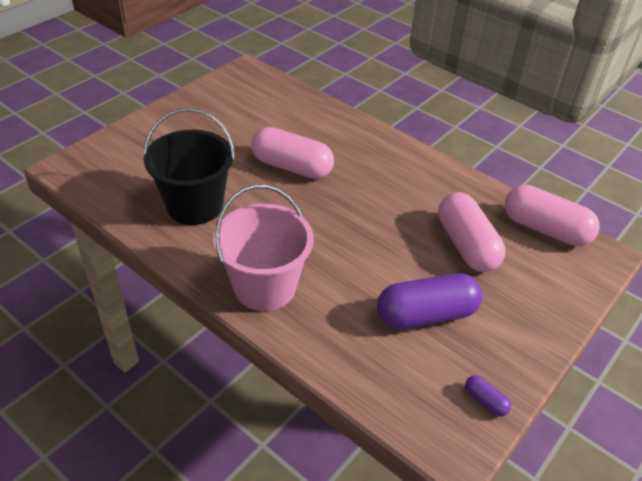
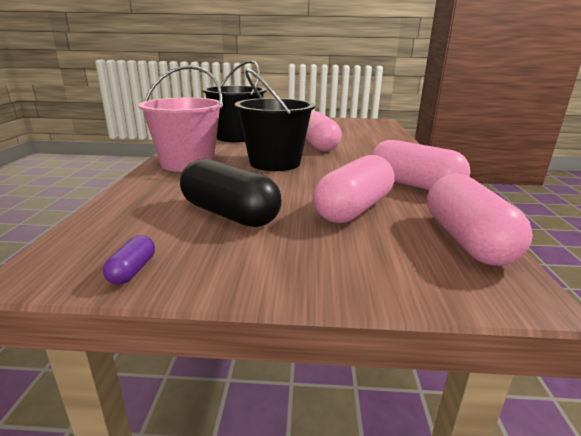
camera: 55 degrees right, 20 degrees down
purple capsule [377,273,482,329] -> black capsule [180,159,282,227]
none -> black bucket [235,69,315,171]
none -> pink capsule [371,140,470,190]

